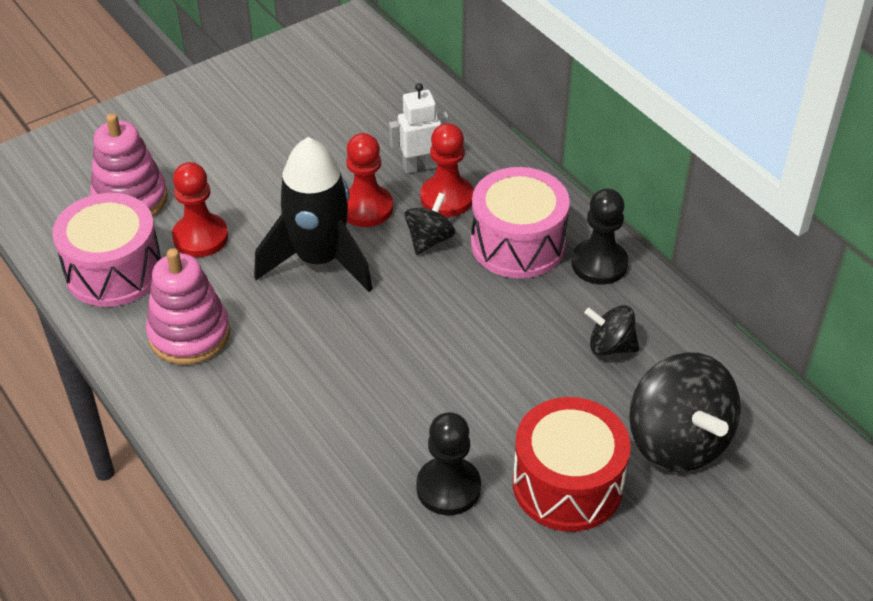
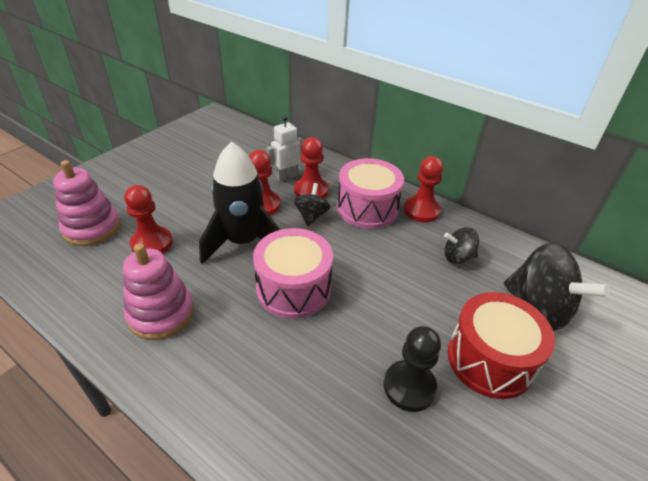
camera: 20 degrees left, 5 degrees down
pink drum [52,193,162,307] -> pink drum moved to [253,228,333,319]
black pawn [572,188,628,285] -> red pawn [404,156,443,223]

